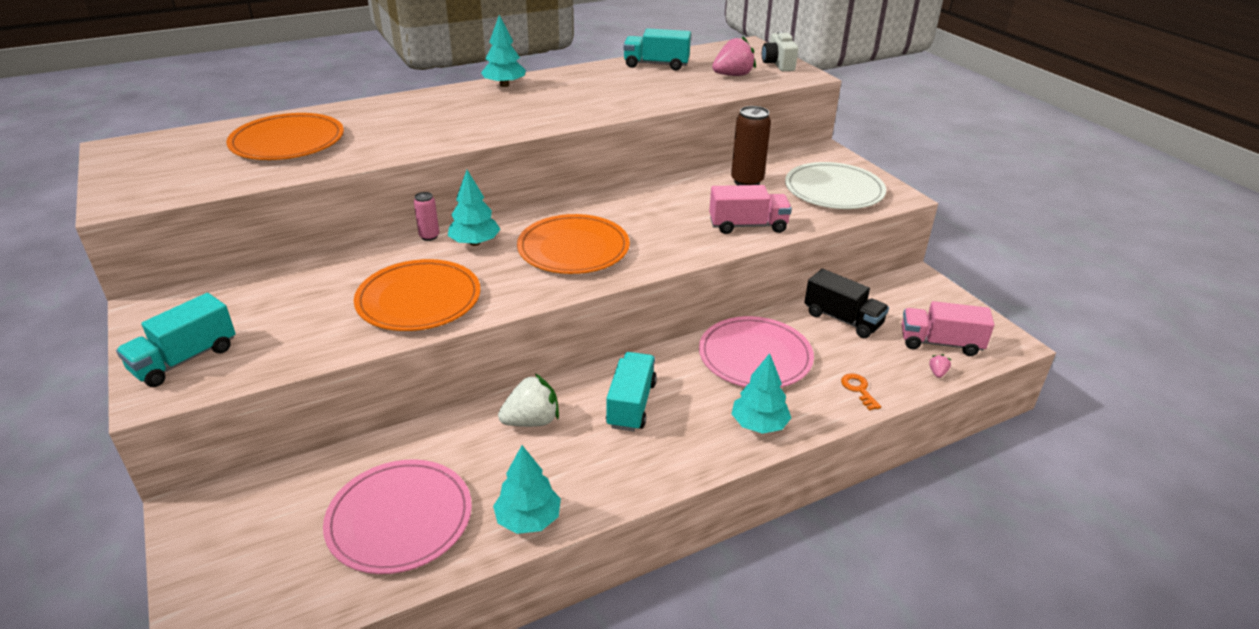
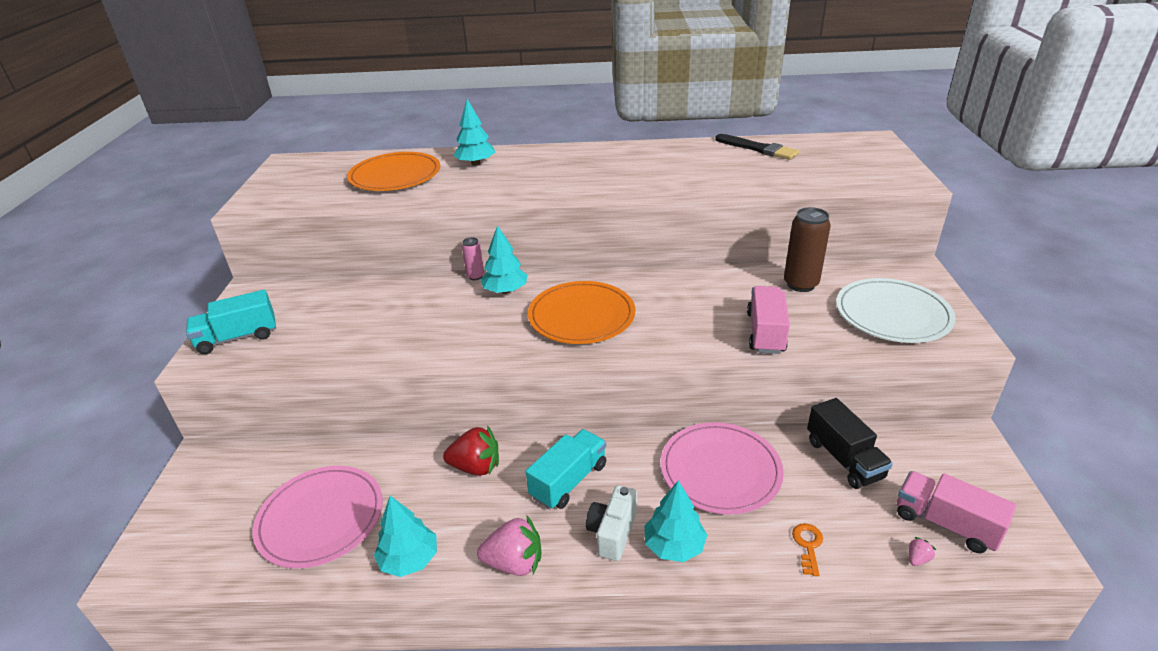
camera: 30 degrees right, 0 degrees up
orange plate [354,259,481,331] -> none
turquoise tree [481,15,526,87] -> turquoise tree moved to [453,99,495,166]
white strawberry [498,374,559,427] -> red strawberry [443,425,499,476]
turquoise truck [623,28,691,71] -> black brush [715,134,799,160]
pink truck [709,185,792,234] -> pink truck turned 105 degrees counterclockwise [747,286,790,354]
pink strawberry [712,36,756,76] -> pink strawberry moved to [477,516,541,576]
white camera [762,31,798,71] -> white camera moved to [586,485,637,561]

